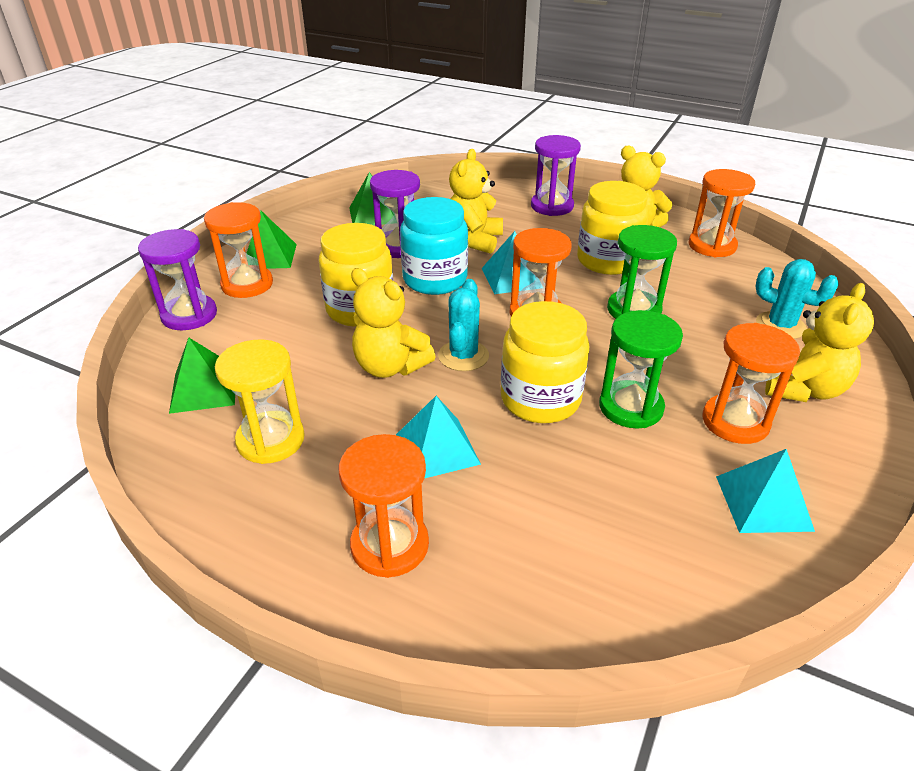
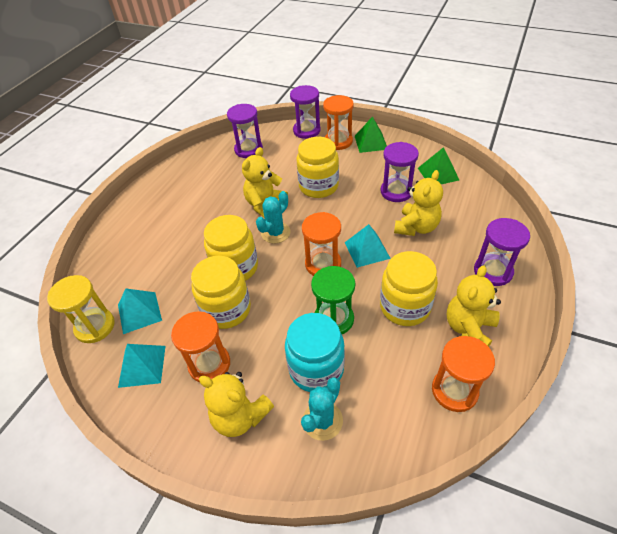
camera: 90 degrees right, 10 degrees up
green pyramid [169,337,235,414] -> purple hourglass [227,104,263,158]
yellow hourglass [215,339,305,464] -> yellow hourglass moved to [47,275,115,343]
orange hourglass [339,434,429,578] -> none
turquoise pyramid [396,396,481,479] -> turquoise pyramid moved to [118,288,162,334]
turquoise jar [400,197,468,295] -> turquoise jar moved to [285,313,345,392]
turquoise cactus [438,279,489,371] -> turquoise cactus turned 60 degrees counterclockwise [256,191,290,243]
yellow teddy bear [449,149,503,254] -> yellow teddy bear turned 105 degrees clockwise [394,170,443,236]
green hourglass [599,310,683,429] -> yellow jar [191,256,251,329]

